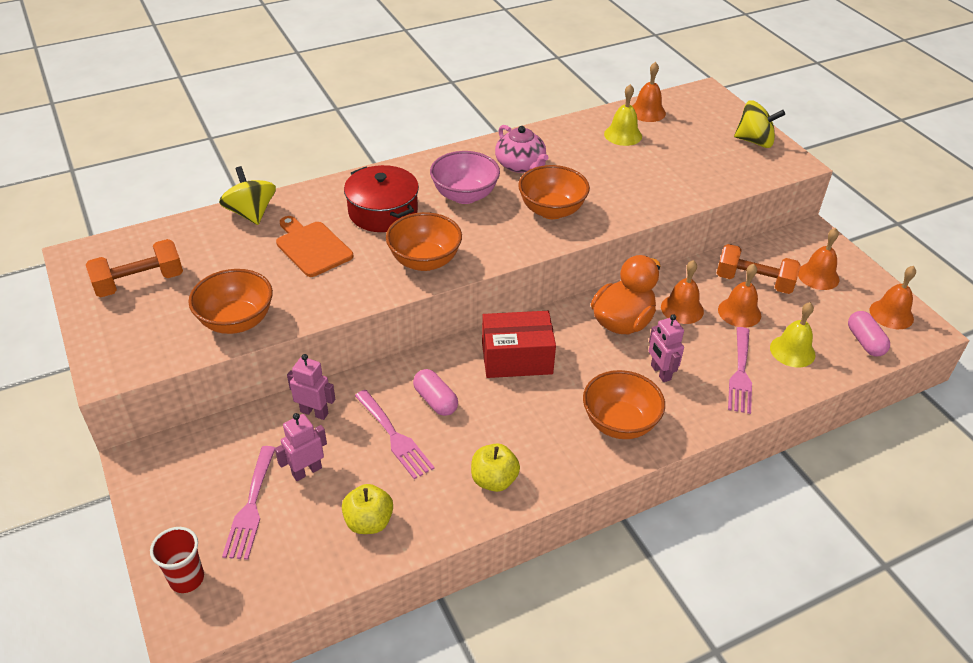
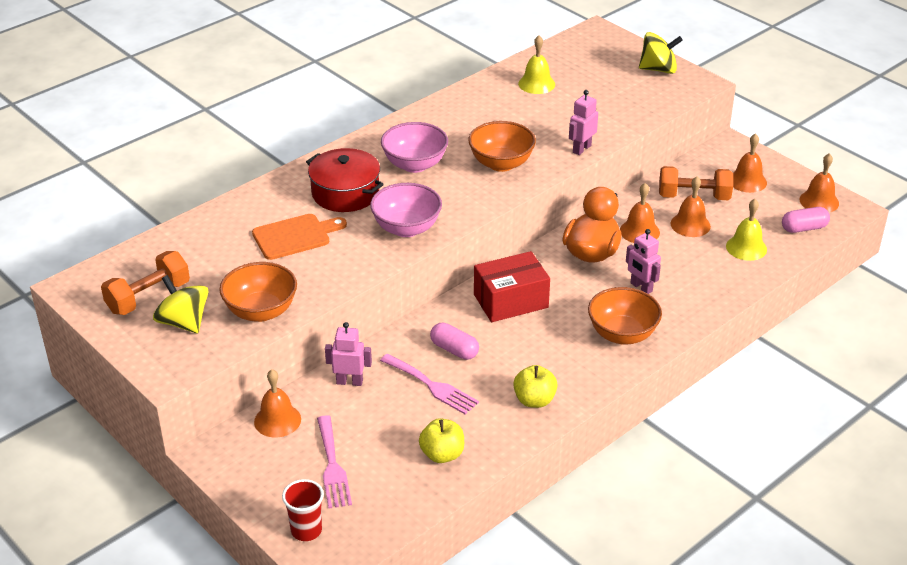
camera: 15 degrees left, 5 degrees down
yellow spinning top [219,166,276,225] -> yellow spinning top moved to [153,275,209,333]
pink robot [275,413,327,481] -> pink robot moved to [569,90,598,155]
orange cutting board [276,216,353,277] -> orange cutting board turned 120 degrees clockwise [252,214,347,260]
orange bowl [386,212,462,271] -> pink bowl [370,183,442,237]
pink teapot [495,125,549,173] -> none
orange bell [632,62,666,122] -> orange bell moved to [254,369,301,437]
pink fork [728,327,752,414] -> none
pink capsule [848,311,890,356] -> pink capsule turned 75 degrees counterclockwise [782,207,830,233]

